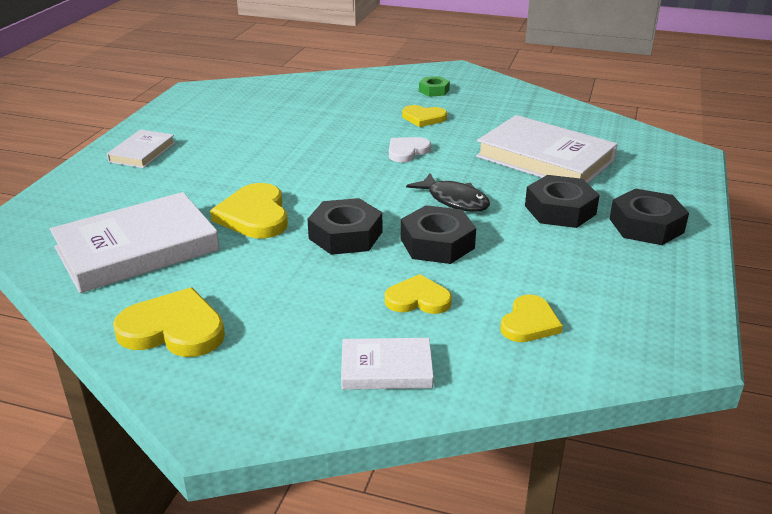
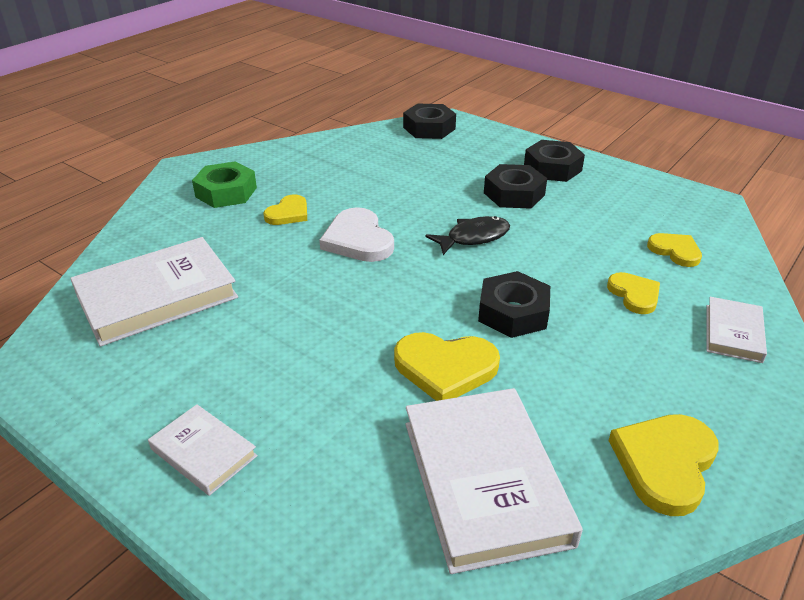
camera: 70 degrees left, 5 degrees up
yellow heart [385,274,452,314] -> yellow heart turned 135 degrees clockwise [607,272,660,314]
white heart [389,137,431,163] -> white heart [319,207,394,262], size x1.57
black nut [401,205,476,264] -> black nut moved to [403,104,456,139]
green nut [419,76,450,97] -> green nut [192,162,257,208], size x1.71
white book [476,115,618,183] -> white book moved to [70,237,238,347]

